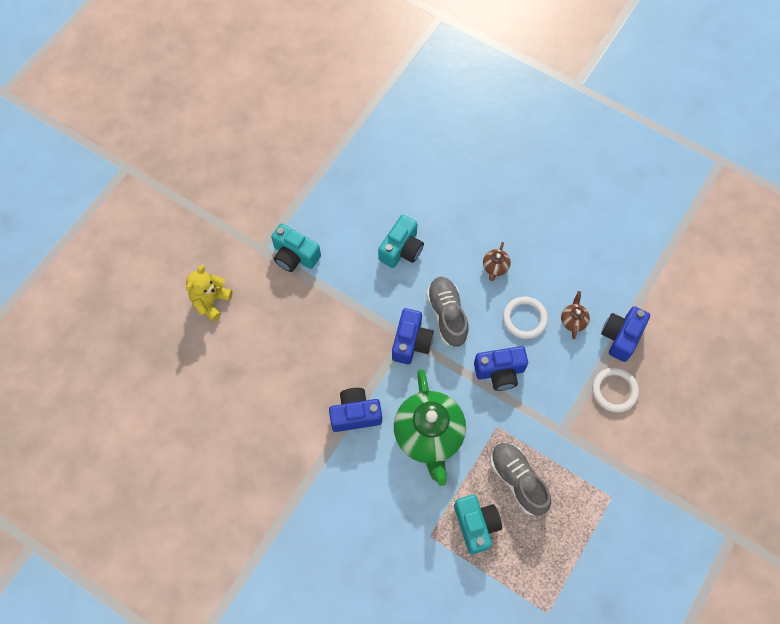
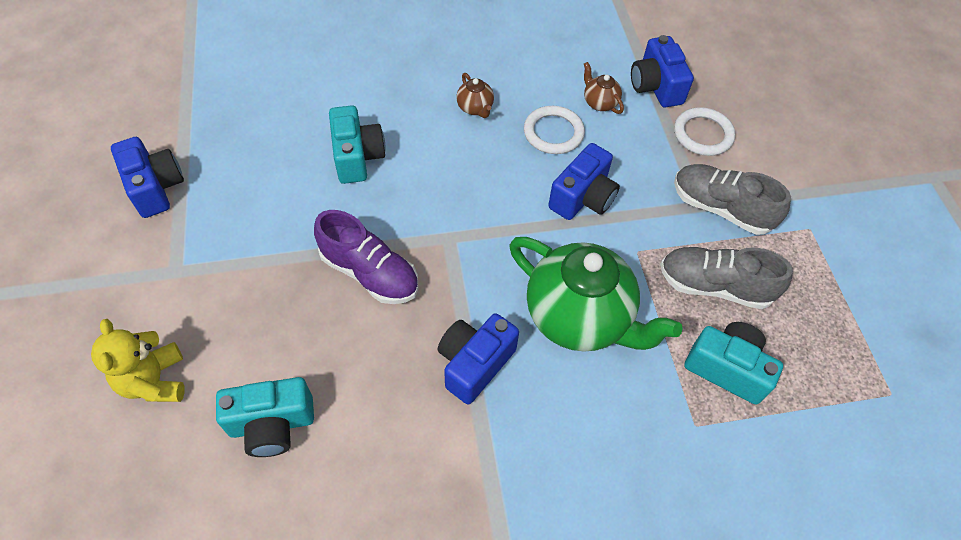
camera: 45 degrees left, 10 degrees down
turquoise camera [271,223,321,272] -> turquoise camera moved to [216,377,314,457]
blue camera [392,308,434,364] -> blue camera moved to [111,137,184,218]
grey shoe [426,277,469,347] -> grey shoe moved to [674,164,791,235]
none -> purple shoe [314,210,418,304]

